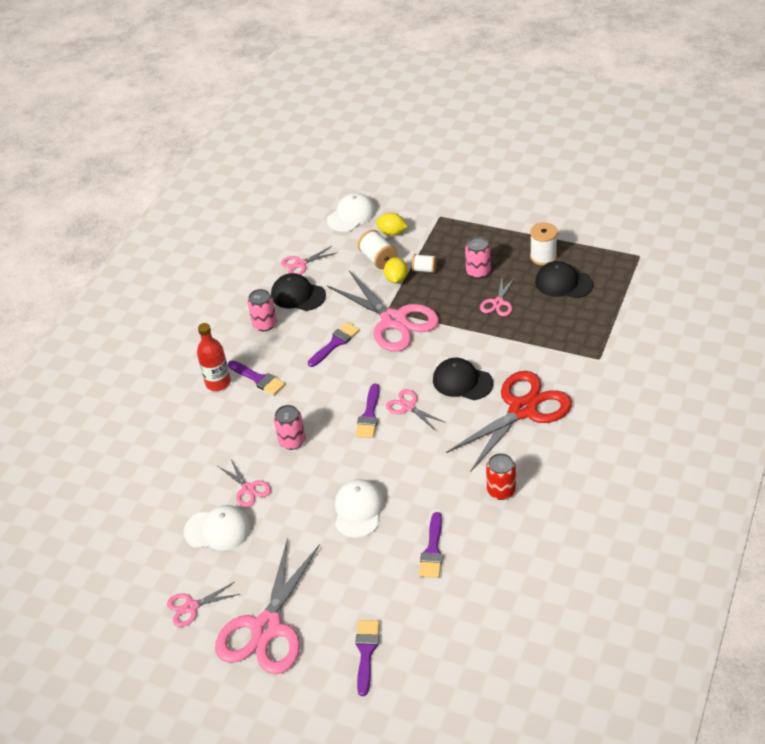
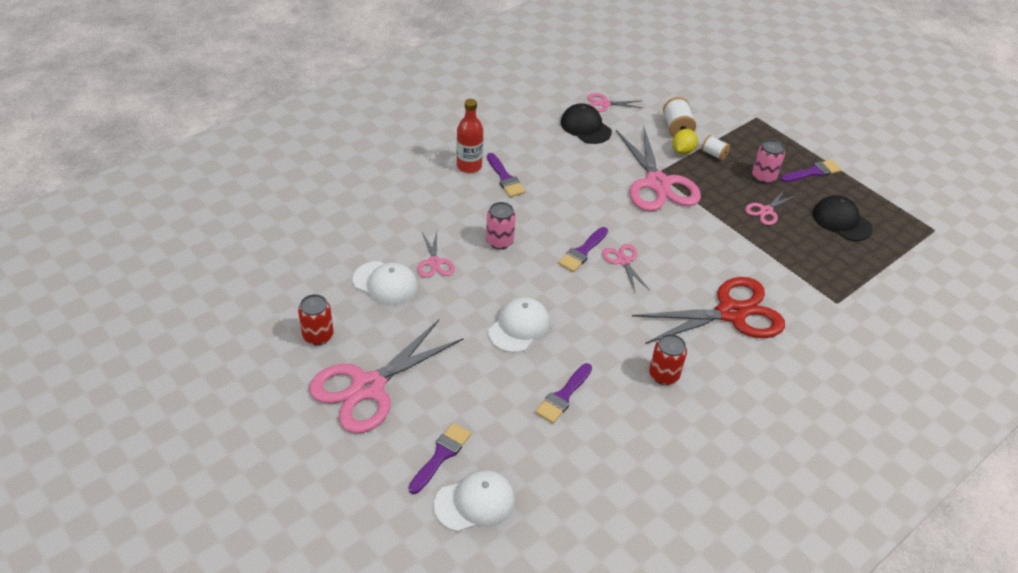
camera: 20 degrees right, 0 degrees up
pink scissors [167,582,240,627] -> red can [298,294,333,345]
pink can [248,289,277,331] -> none
purple brush [308,322,360,367] -> purple brush moved to [780,160,842,182]
white cap [327,193,376,232] -> white cap moved to [434,470,515,532]
yellow lemon [376,213,408,236] -> none
black cap [433,358,493,400] -> none
white spool [530,222,558,266] -> none

